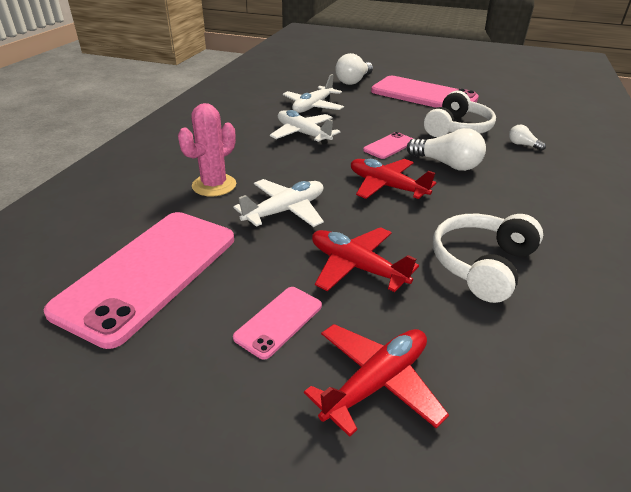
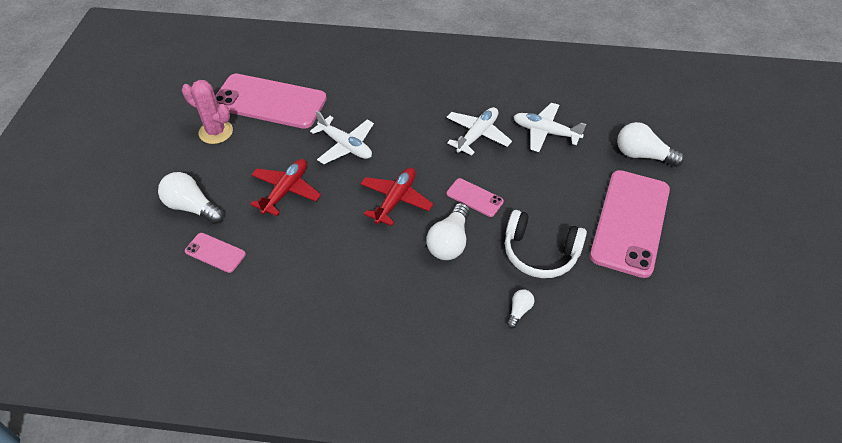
camera: 80 degrees right, 15 degrees up
pink cactus [178,103,236,196] -> pink cactus moved to [182,80,233,144]
pink phone [233,287,322,360] -> pink phone moved to [185,233,246,273]
red plane [304,324,449,437] -> white light bulb [158,172,224,224]
white headphones [433,214,543,303] -> none

